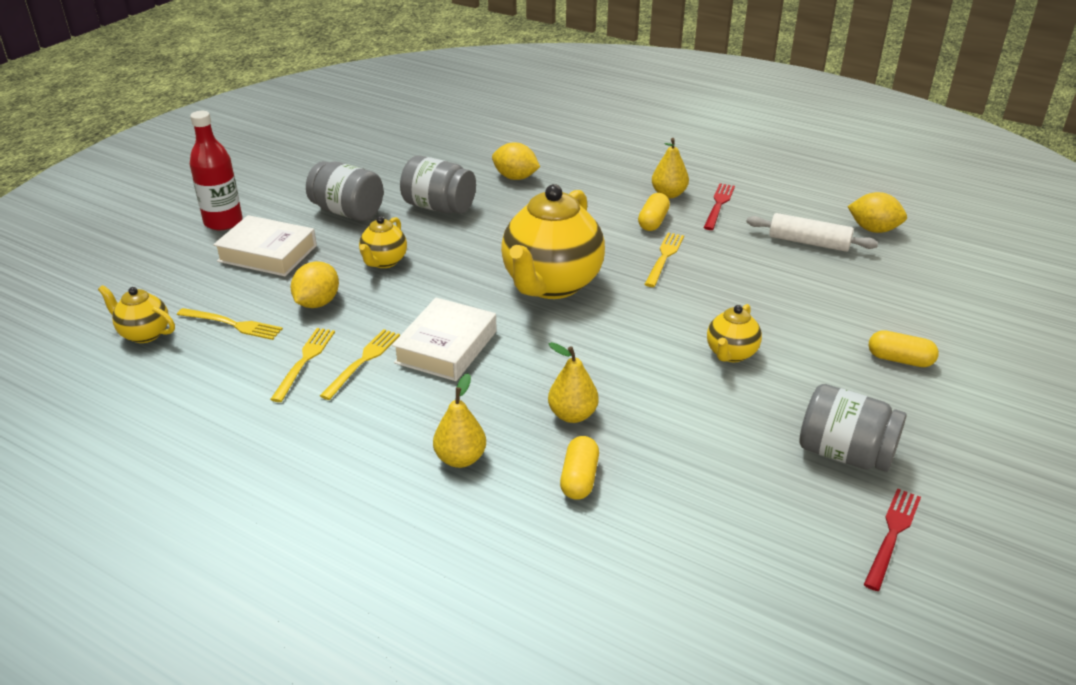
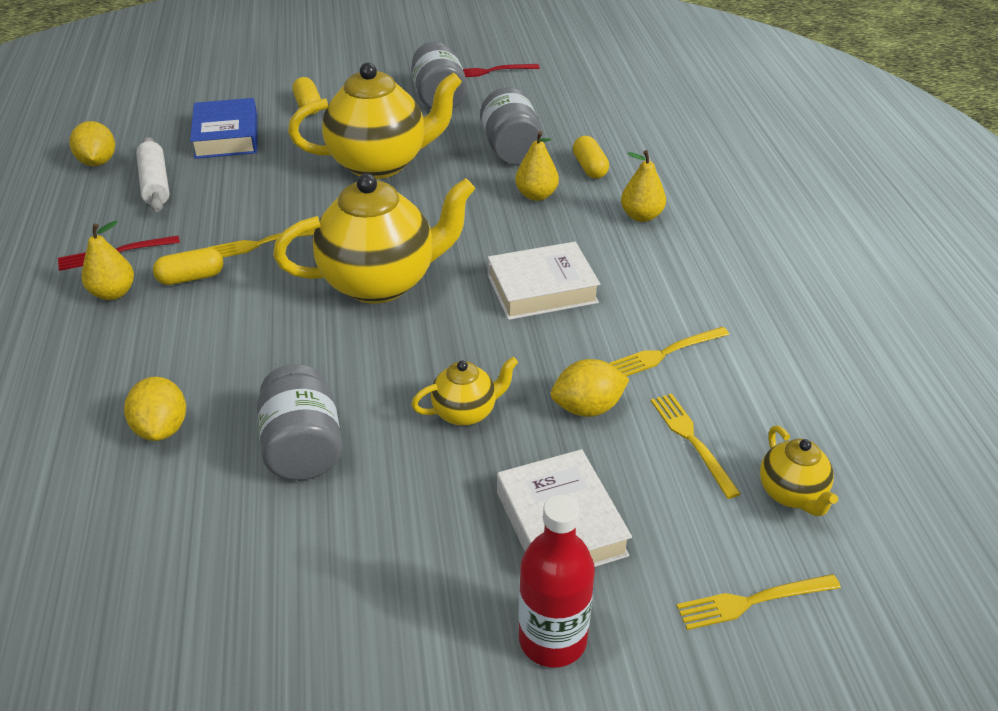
camera: 130 degrees left, 5 degrees up
grey jar [306,161,383,221] -> grey jar moved to [480,87,542,164]
yellow fork [320,329,400,400] -> yellow fork moved to [676,574,841,630]
yellow capsule [560,436,599,500] -> yellow capsule turned 75 degrees counterclockwise [573,136,609,179]
yellow teapot [707,304,762,362] -> yellow teapot [288,63,462,179], size x2.08
none -> blue book [190,98,257,159]

